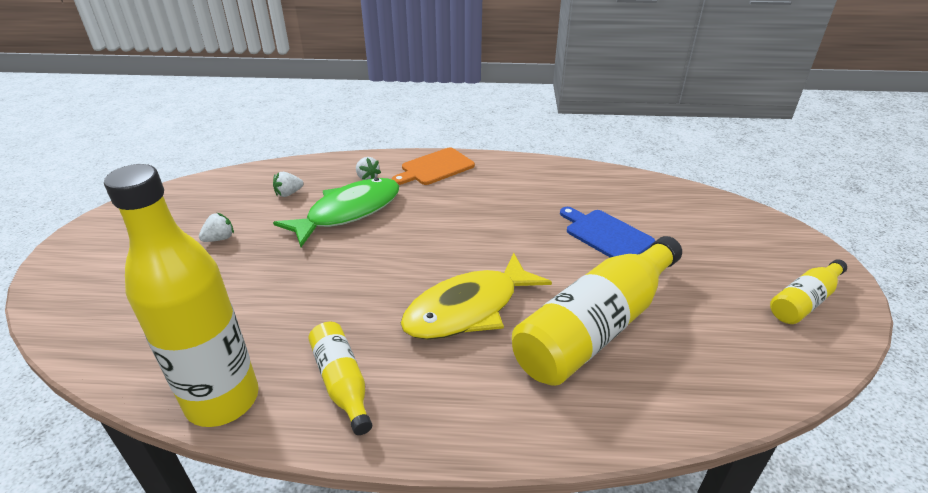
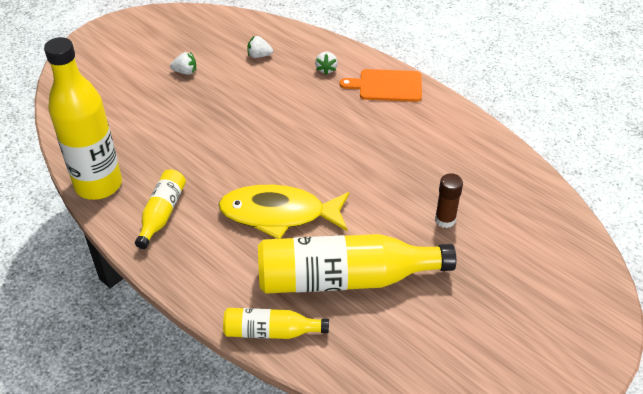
camera: 40 degrees right, 10 degrees up
green fish [273,178,399,247] -> none
blue cutting board [560,207,655,257] -> brown glue stick [435,173,463,228]
yellow bottle [770,259,847,324] -> yellow bottle moved to [223,308,329,339]

